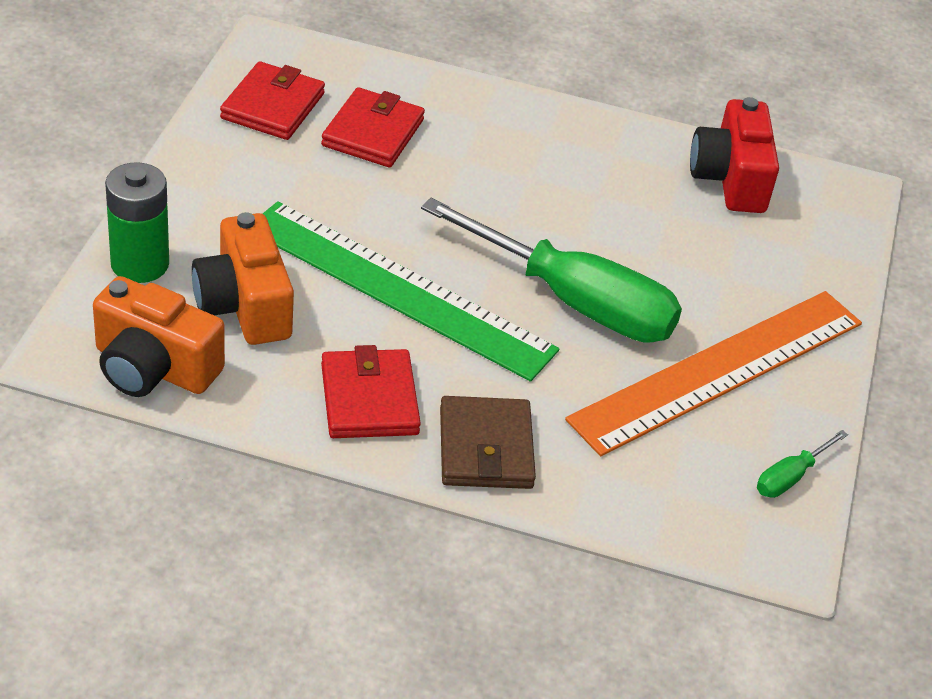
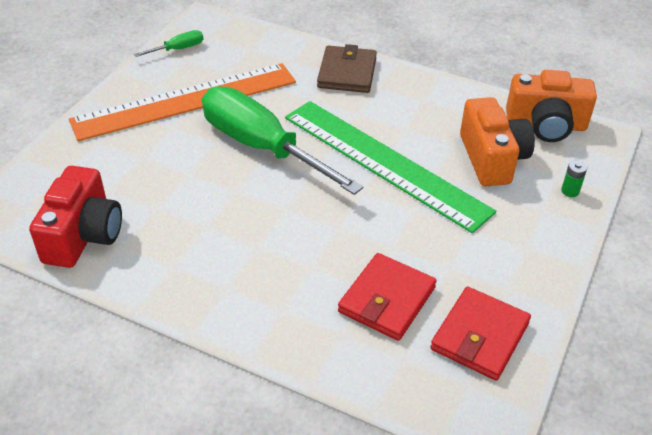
camera: 165 degrees left, 0 degrees up
orange camera [93,276,225,397] -> orange camera turned 150 degrees clockwise [506,70,597,142]
green battery [105,162,169,283] -> green battery [561,161,587,197], size x0.43
red wallet [321,345,421,438] -> none

